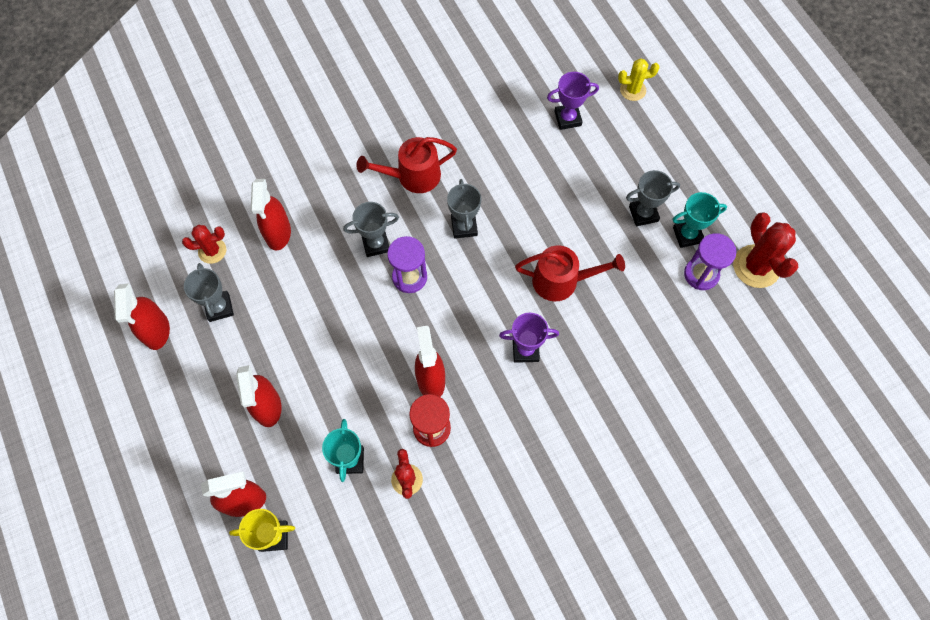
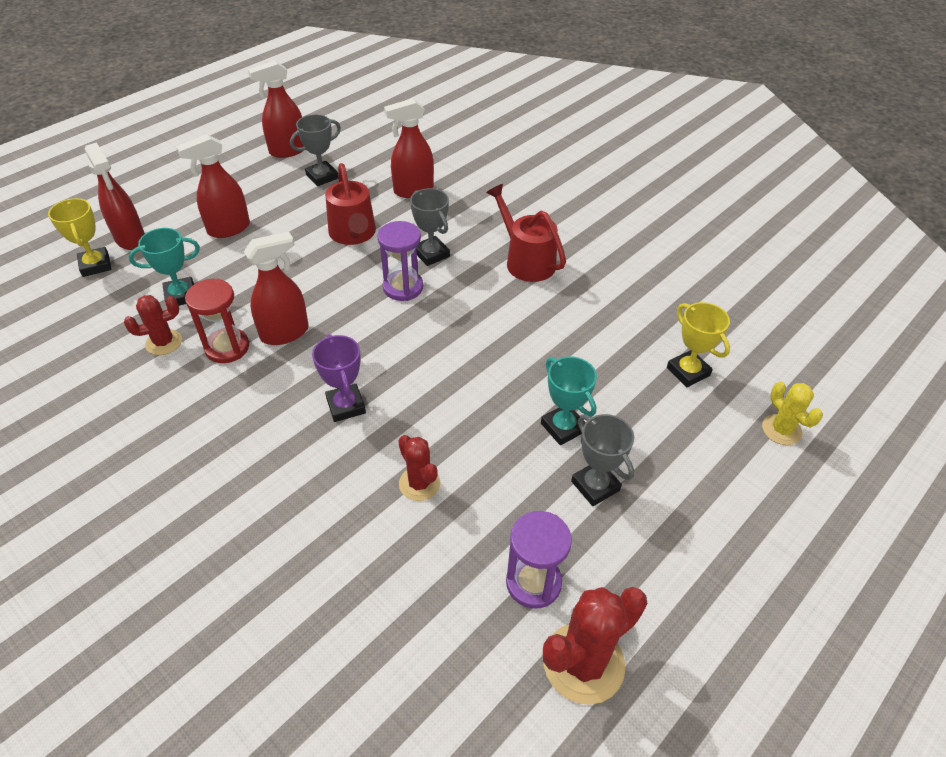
camera: 70 degrees right, 20 degrees down
red cactus [182,225,226,264] -> red cactus moved to [398,435,440,501]
grey trophy [447,179,481,239] -> none
red watering can [515,245,625,301] -> red watering can moved to [325,163,376,245]
purple trophy [547,72,599,130] -> yellow trophy [667,302,730,387]
turquoise trophy [672,192,727,248] -> turquoise trophy moved to [541,357,597,445]

